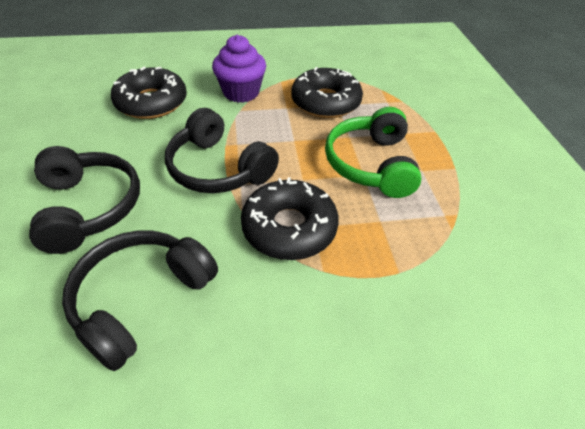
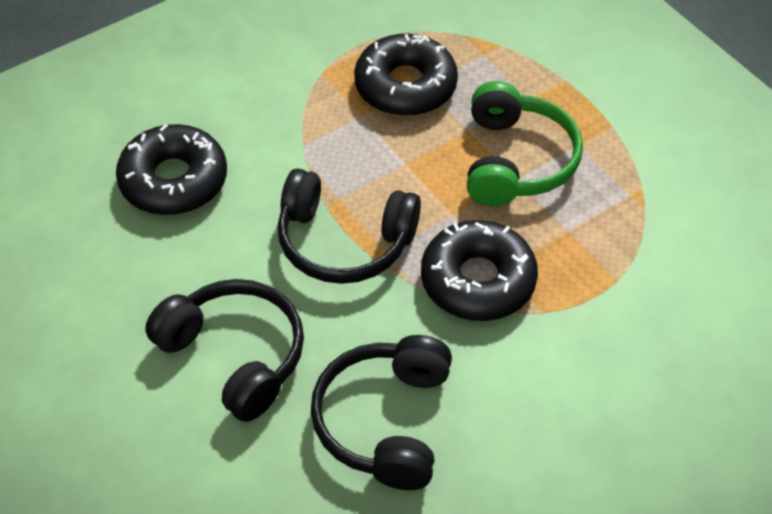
camera: 25 degrees left, 5 degrees up
purple cupcake [212,35,266,103] -> none
green headphones [325,107,422,198] -> green headphones turned 150 degrees counterclockwise [467,81,583,206]

